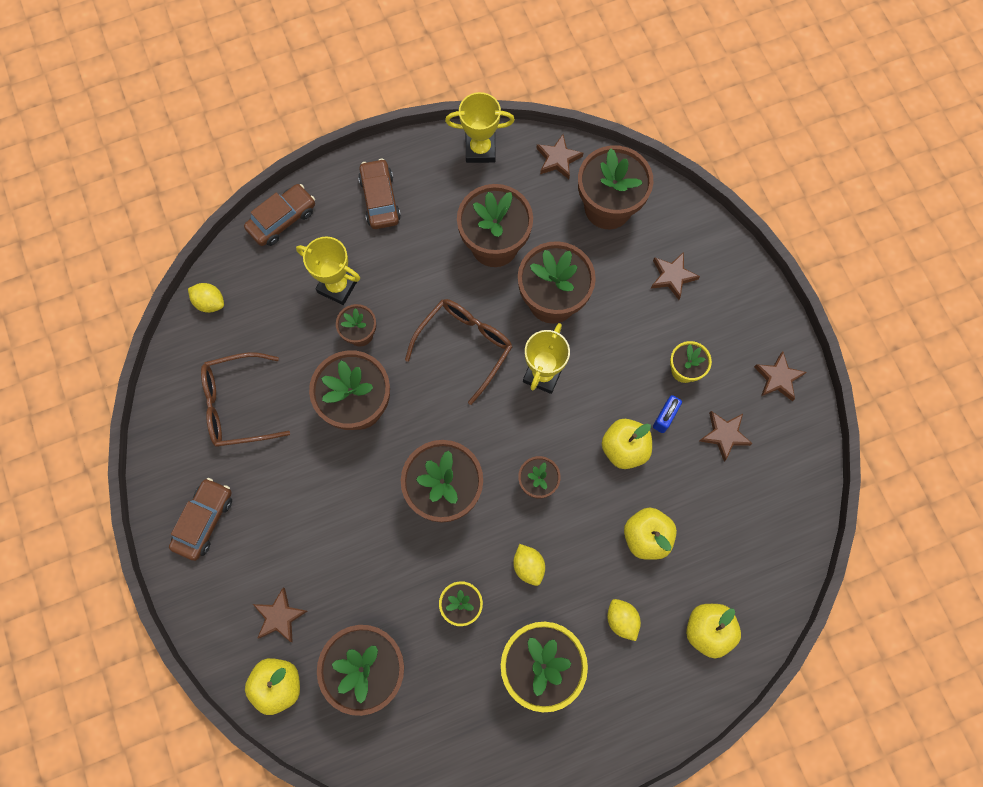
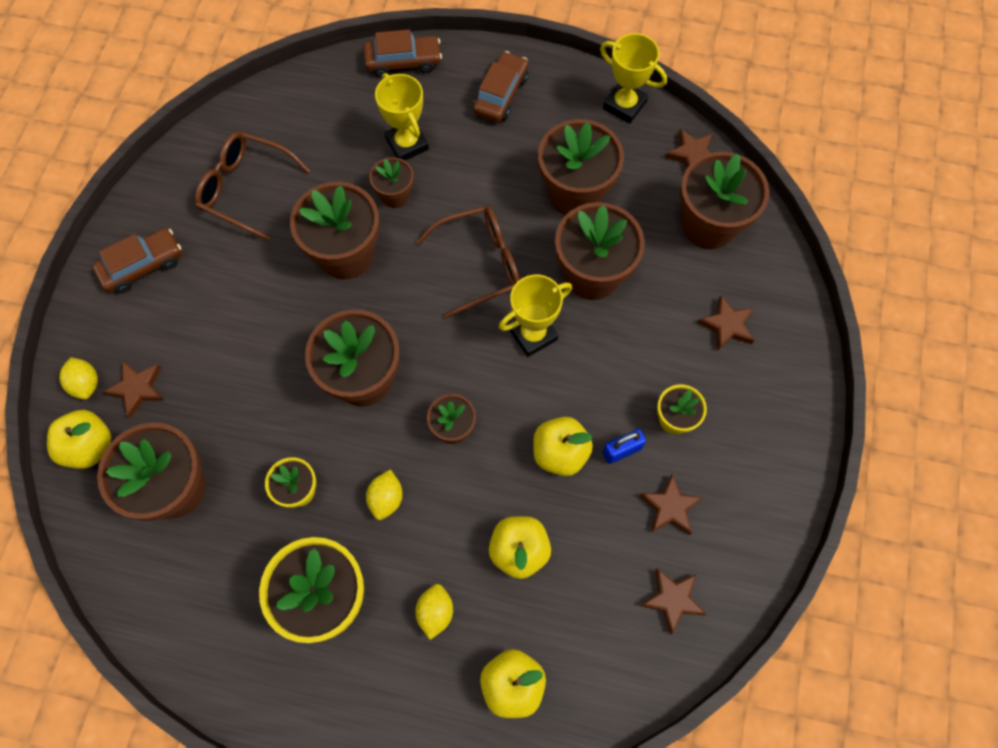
camera: 35 degrees right, 5 degrees down
yellow lemon [188,283,224,313] -> yellow lemon moved to [59,357,98,400]
brown star [754,351,807,401] -> brown star moved to [640,569,706,635]

